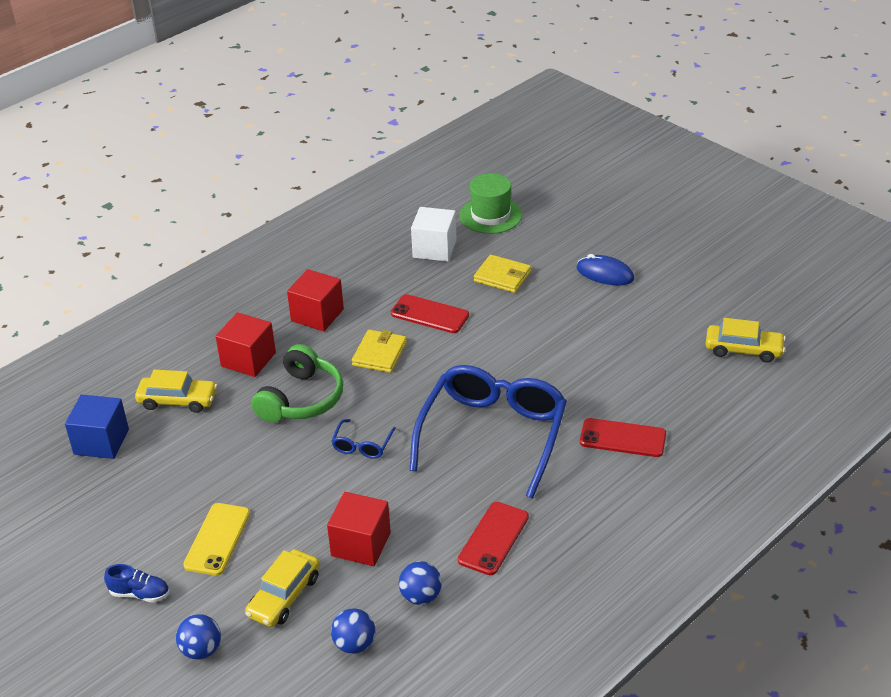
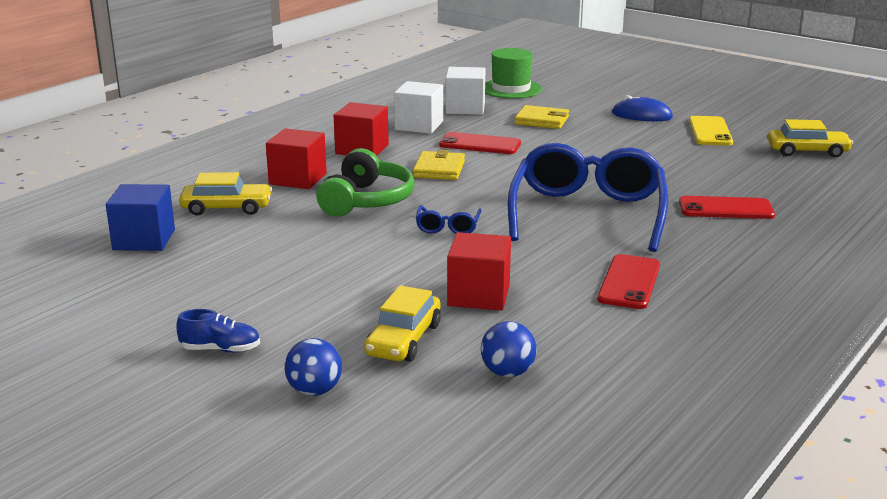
camera: 10 degrees left, 15 degrees down
yellow phone [183,503,250,576] -> yellow phone moved to [689,116,733,145]
blue ball [399,561,442,605] -> none
none -> white cube [394,81,443,134]

